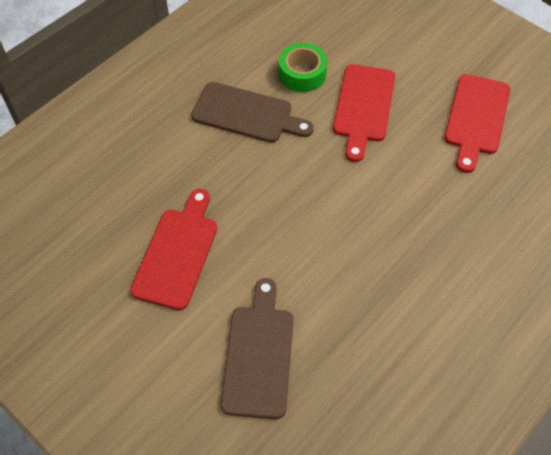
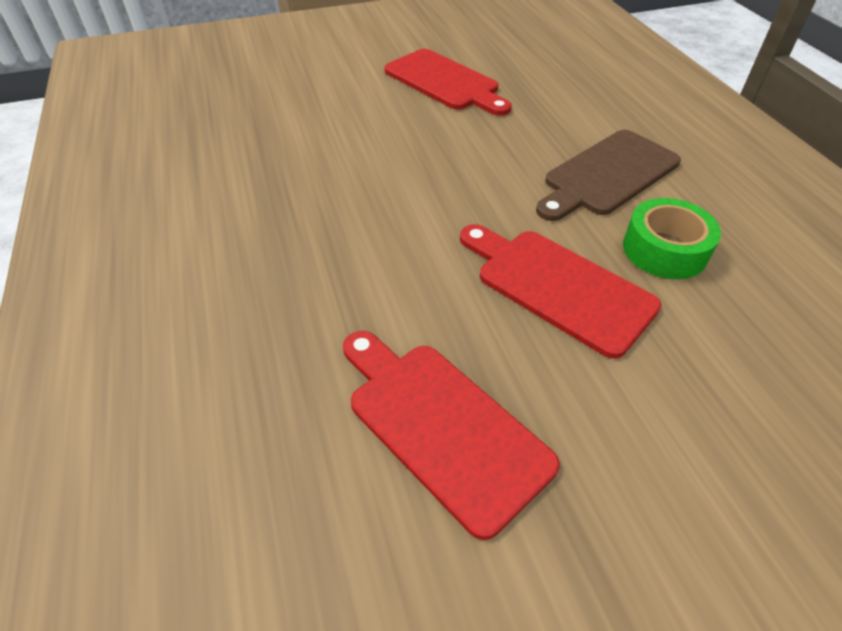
camera: 120 degrees right, 10 degrees down
brown cutting board [220,278,294,419] -> none

